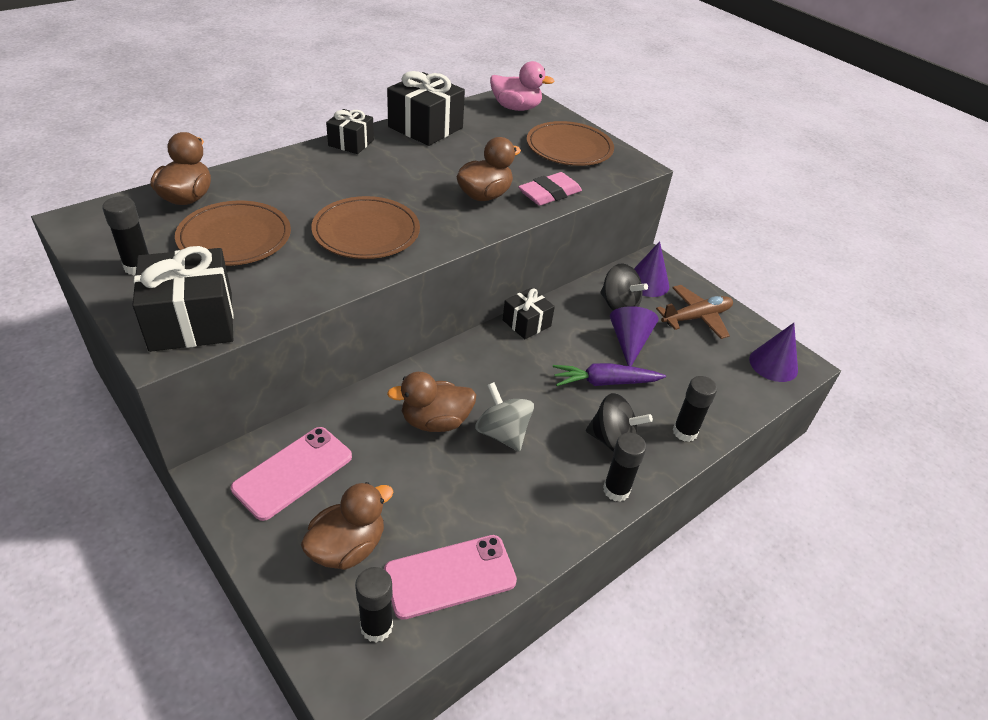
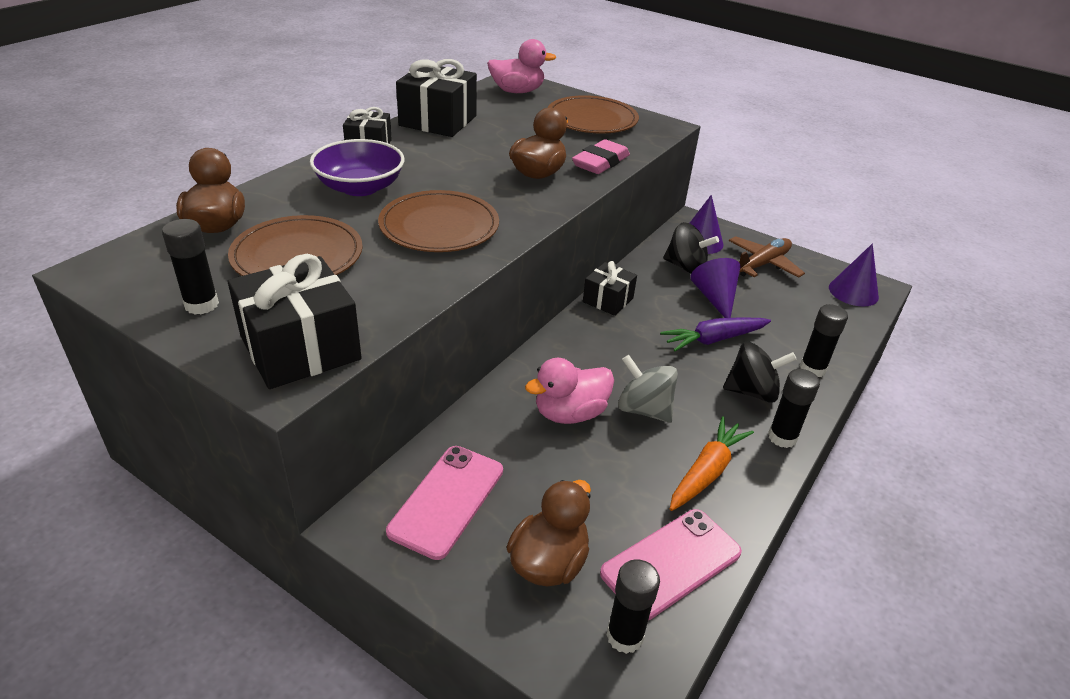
camera: 15 degrees left, 5 degrees down
brown duck [387,372,476,432] -> pink duck [525,358,614,424]
none -> purple bowl [310,139,404,196]
none -> orange carrot [670,416,754,511]

